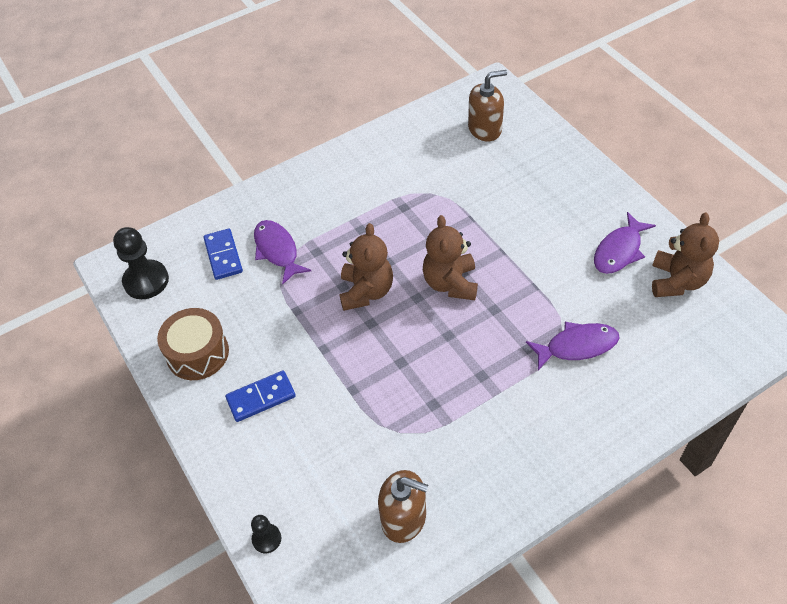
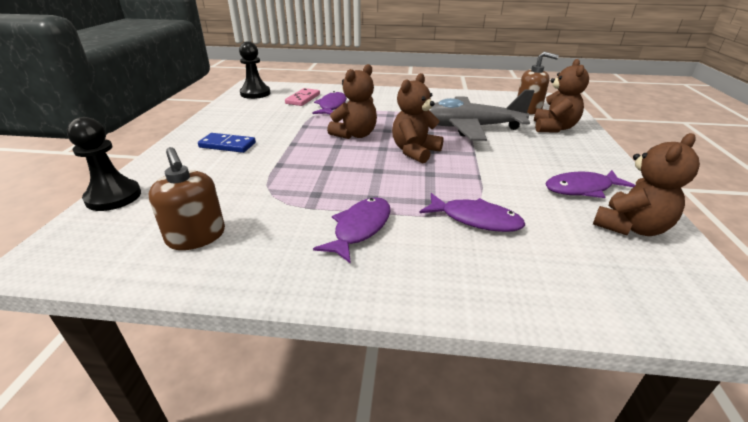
camera: 35 degrees right, 20 degrees down
brown drum [157,308,229,380] -> none
blue domino [203,228,243,280] -> pink domino [285,88,320,106]
black pawn [251,515,281,553] -> black pawn [67,117,141,211], size x1.89
none -> purple fish [313,197,390,264]
none -> grey plane [430,90,534,141]
none -> brown teddy bear [534,59,589,133]

